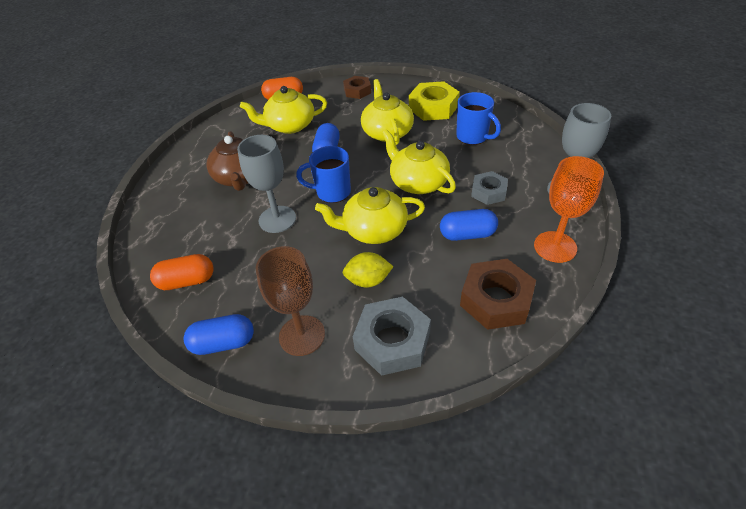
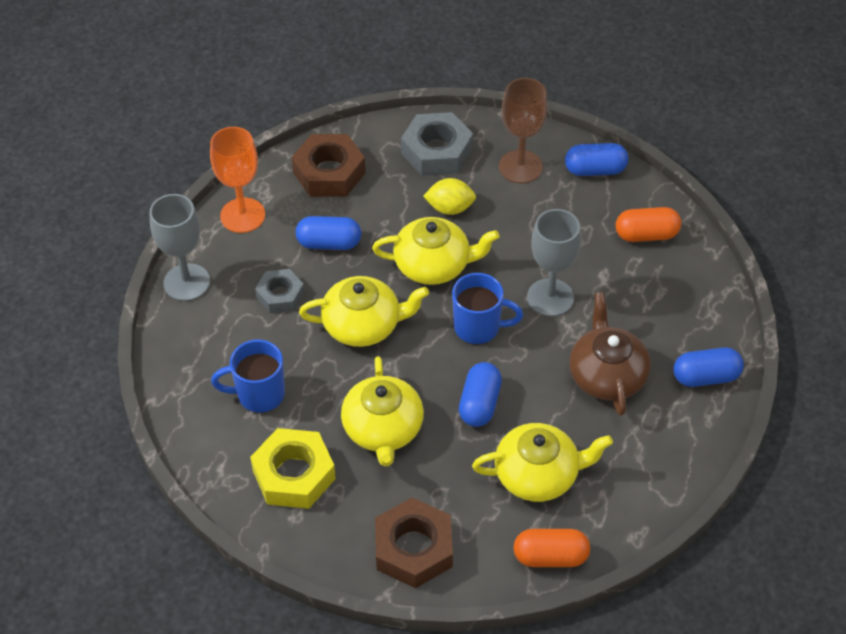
camera: 175 degrees left, 5 degrees up
brown nut [343,76,371,99] -> brown nut [375,497,453,588], size x1.60
yellow teapot [382,129,456,194] -> yellow teapot turned 60 degrees counterclockwise [299,276,429,347]
blue mug [456,92,501,145] -> blue mug turned 60 degrees counterclockwise [211,340,285,413]
none -> blue capsule [673,347,744,387]

